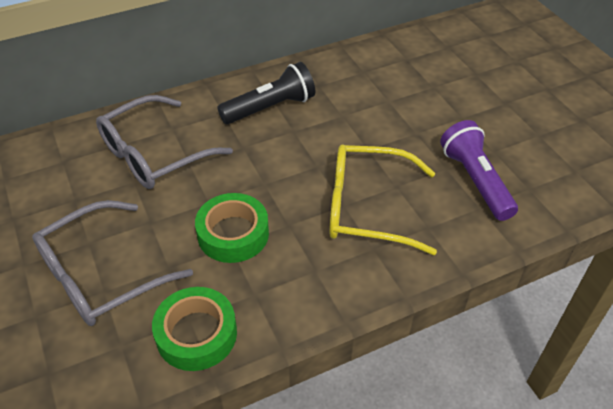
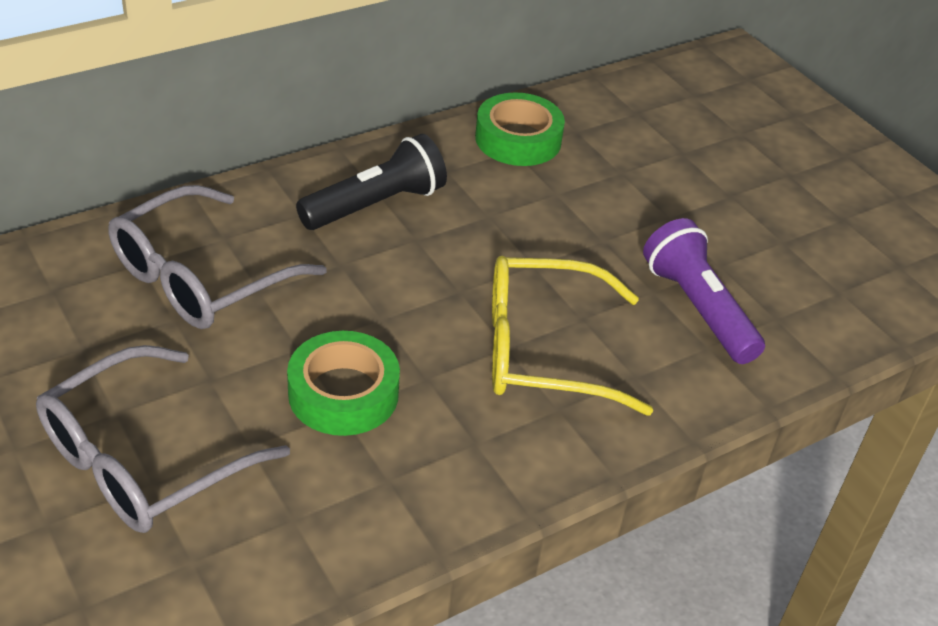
camera: 10 degrees left, 5 degrees down
green tape [152,287,237,371] -> green tape moved to [475,92,565,166]

